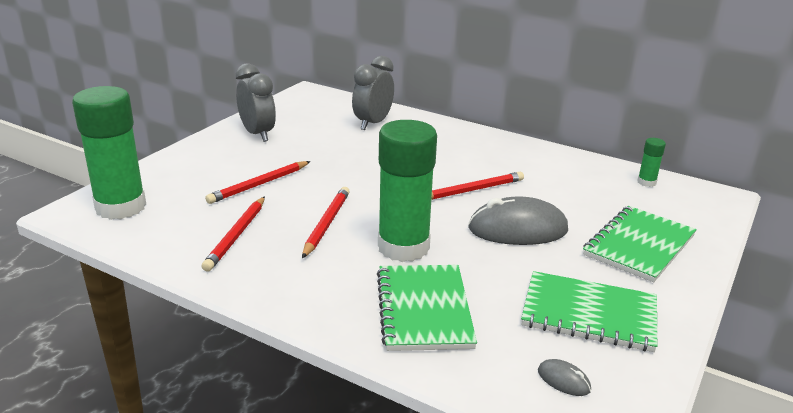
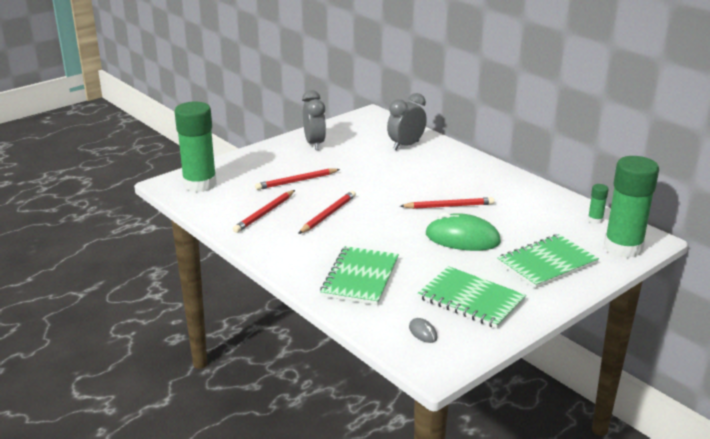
camera: 20 degrees right, 0 degrees up
green glue stick [378,120,437,262] -> green glue stick moved to [604,156,659,258]
grey mouse [468,196,568,245] -> green mouse [425,212,501,251]

